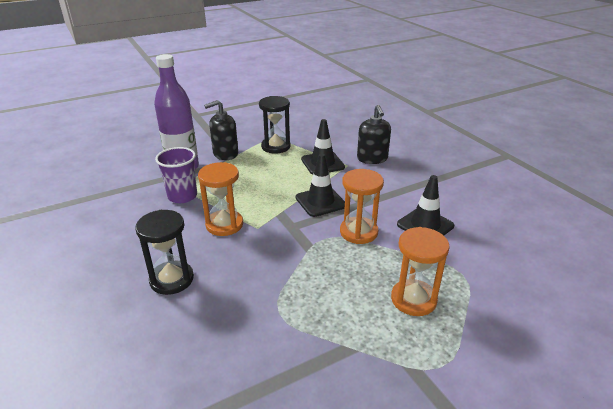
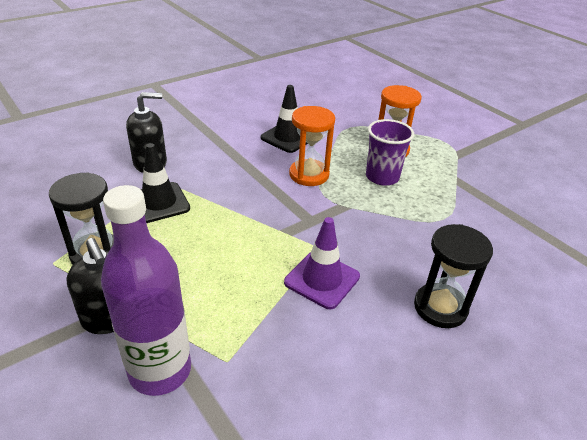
camera: 100 degrees left, 5 degrees up
purple cup [155,147,197,203] -> purple cup moved to [366,119,414,186]
orange hourglass [198,162,243,236] -> purple traffic cone [284,217,360,309]
black traffic cone [296,154,345,217] -> none

